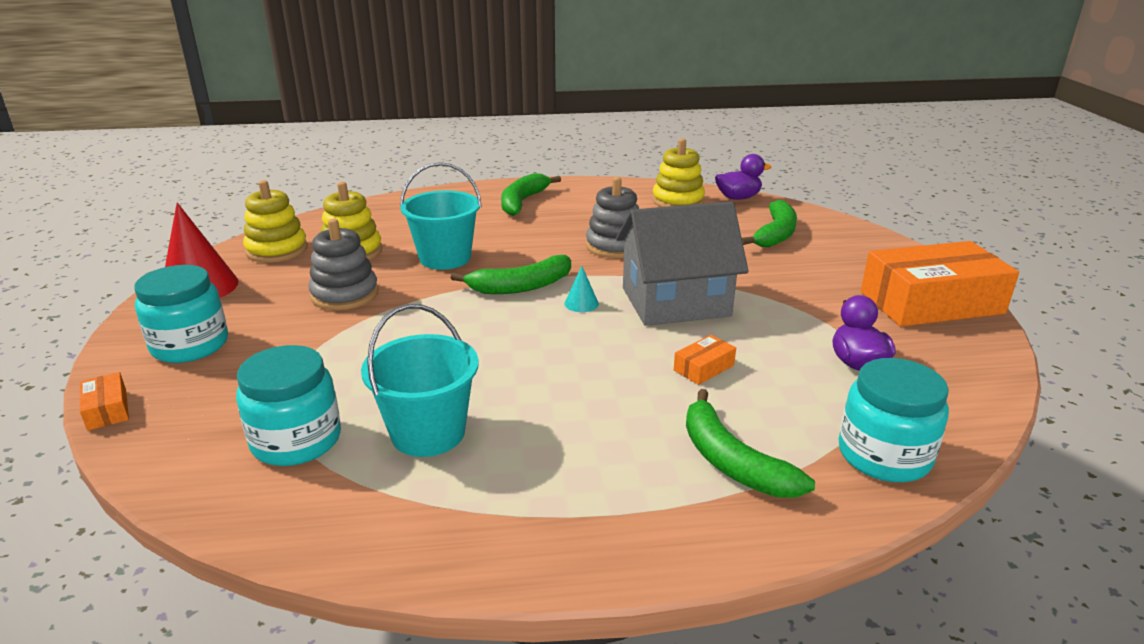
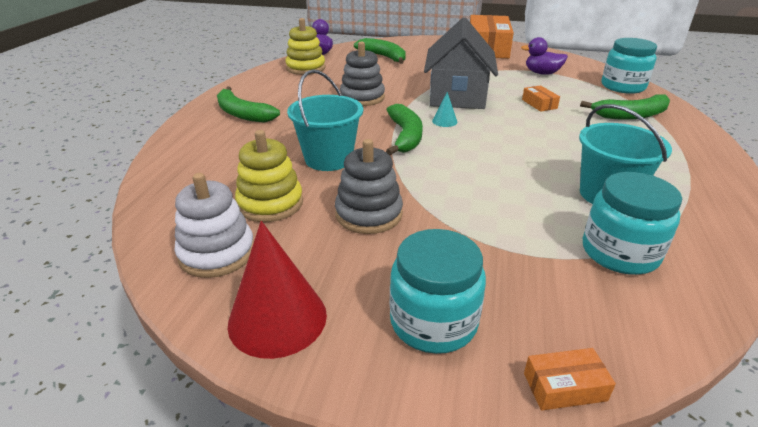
camera: 70 degrees left, 5 degrees up
yellow stacking toy [243,180,308,263] -> white stacking toy [175,173,254,278]

